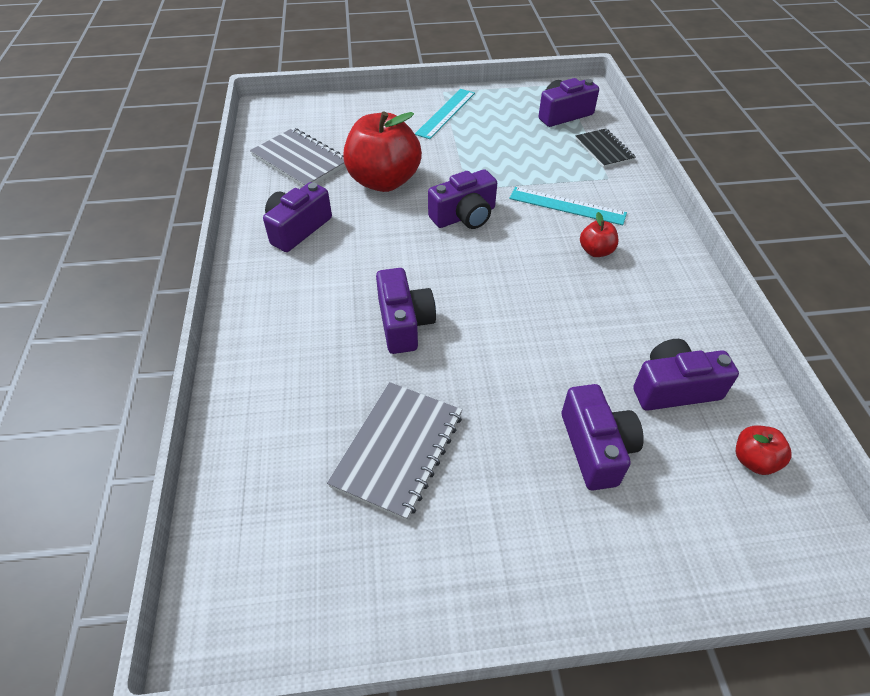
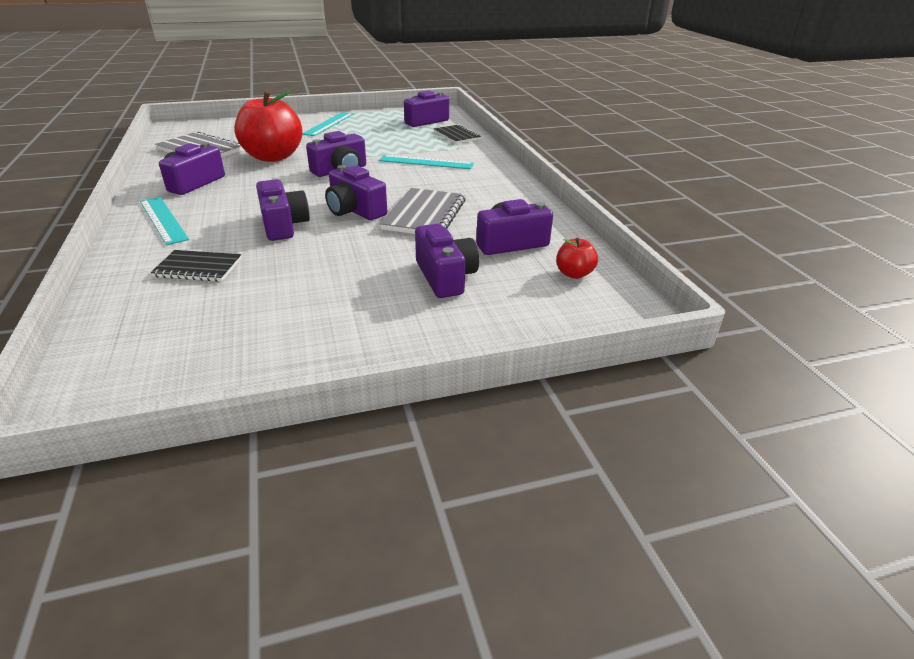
camera: 10 degrees left, 15 degrees down
grey notebook [327,382,462,521] -> grey notebook moved to [380,188,466,234]
red apple [580,212,619,257] -> none
none -> turquoise ruler [140,197,189,245]
none -> black notebook [151,250,241,282]
none -> purple camera [325,165,387,220]

